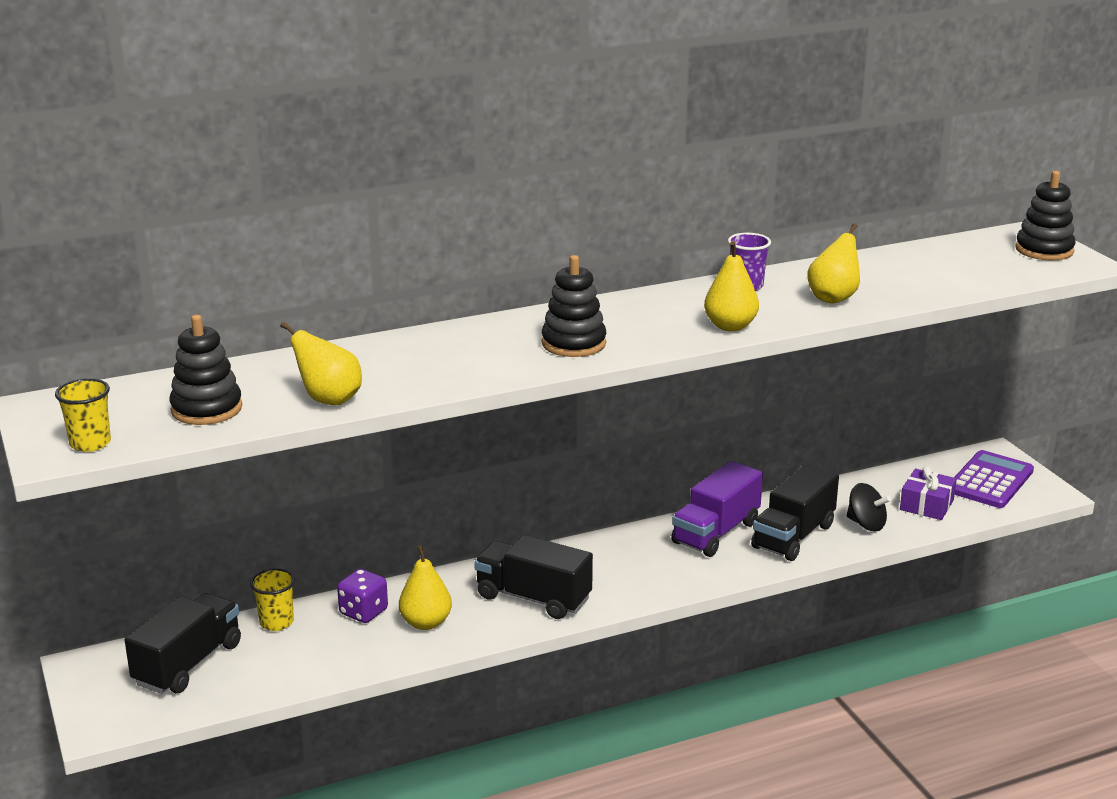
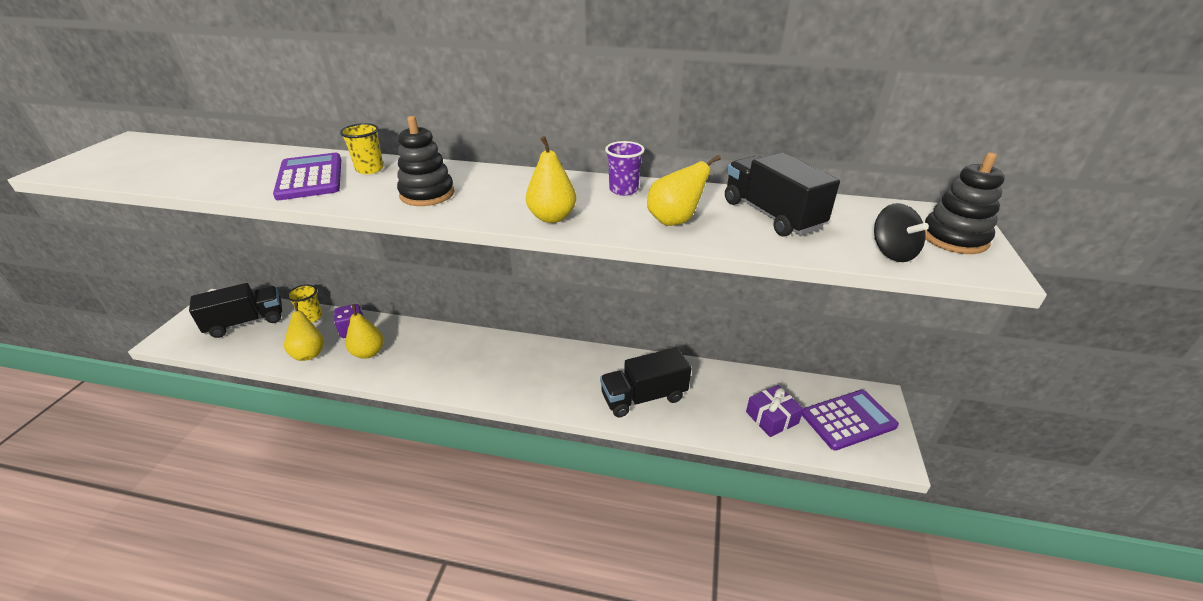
camera: 35 degrees right, 10 degrees up
yellow cup [55,378,111,452] -> yellow cup moved to [340,123,384,174]
black stacking toy [170,315,242,425] -> none
yellow pear [280,322,362,405] -> yellow pear moved to [284,302,324,361]
black truck [474,535,593,619] -> black truck moved to [725,153,840,237]
purple truck [671,461,763,557] -> none
black spinning top [846,483,891,532] -> black spinning top moved to [874,203,929,262]
none -> purple calculator [273,153,341,200]

